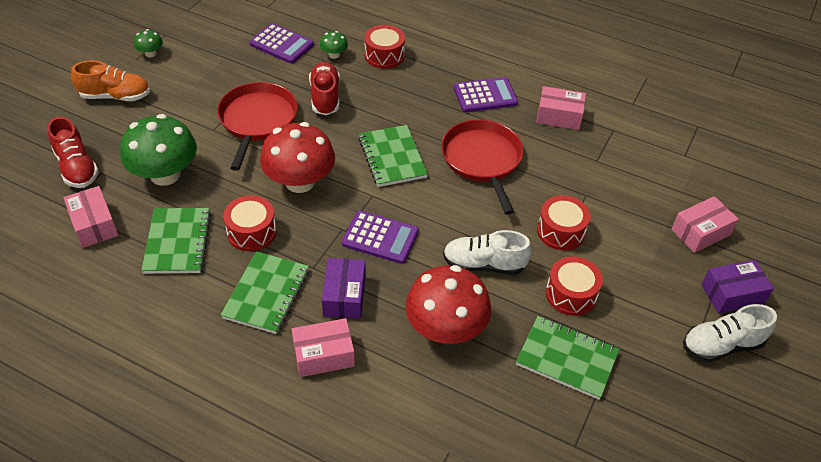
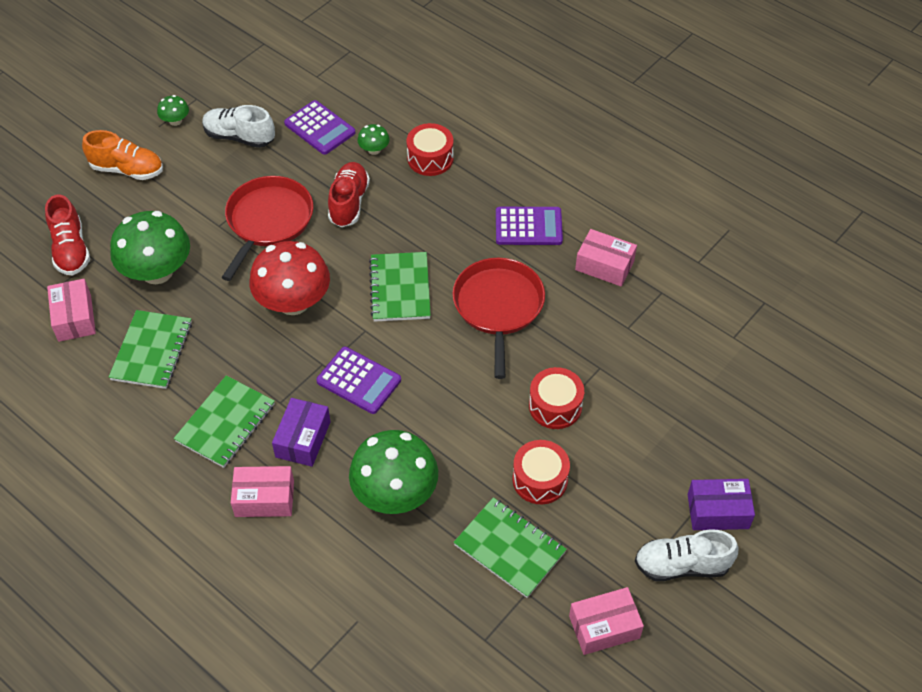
camera: 15 degrees right, 5 degrees up
red drum [223,195,276,251] -> none
red mushroom [406,265,491,344] -> green mushroom [349,430,438,514]
white shoe [443,230,532,275] -> white shoe moved to [202,105,275,148]
pink box [671,196,739,253] -> pink box moved to [569,587,644,655]

